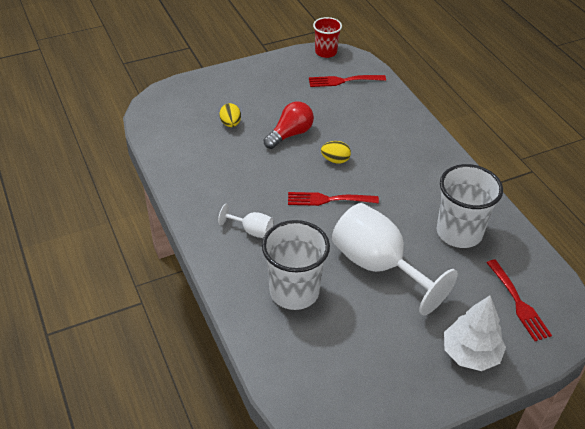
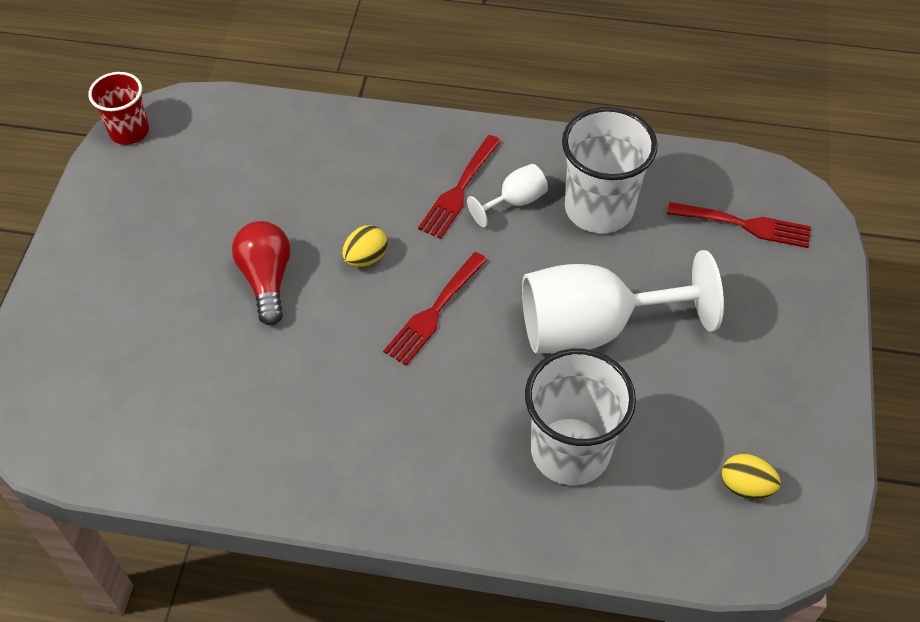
camera: 55 degrees left, 10 degrees up
white goblet [218,204,274,238] -> white goblet moved to [467,164,548,227]
yellow egg [219,103,241,127] -> yellow egg moved to [721,454,781,499]
red fork [309,75,386,87] -> red fork moved to [418,135,501,239]
white tree [444,296,506,371] -> none

